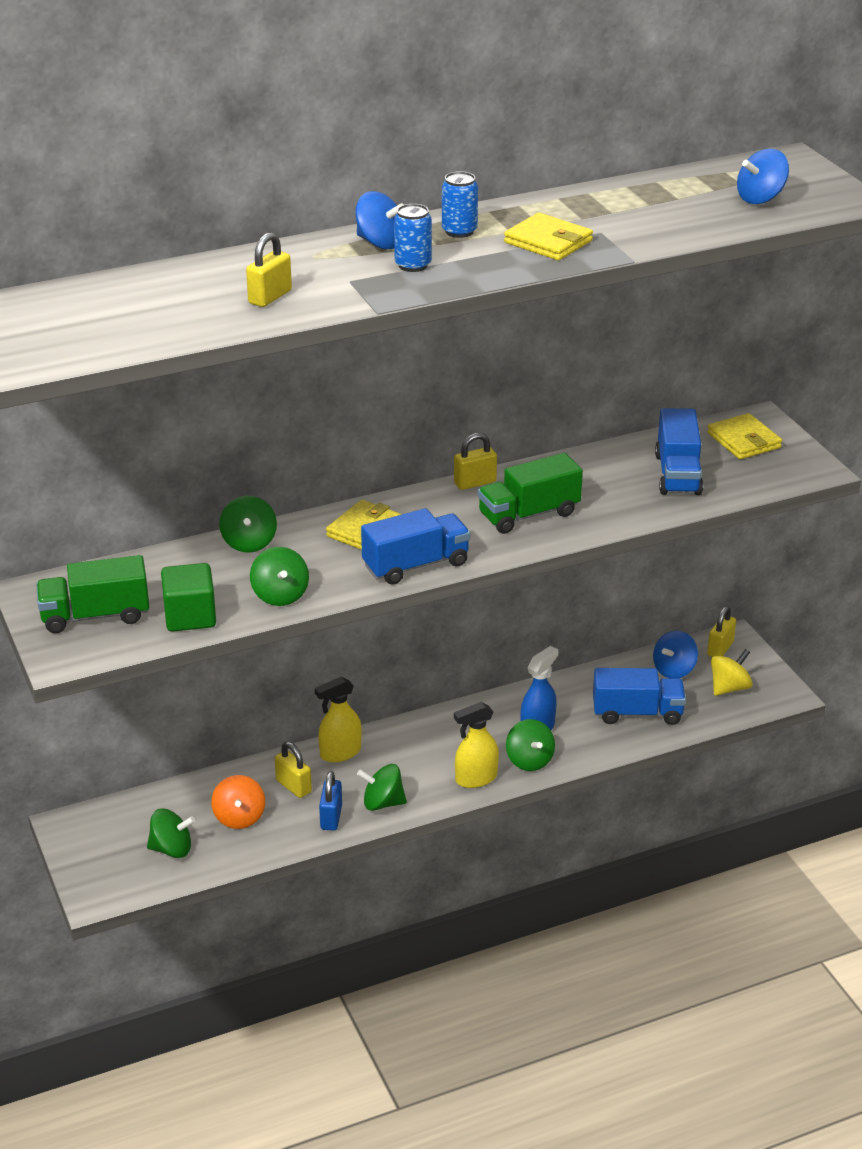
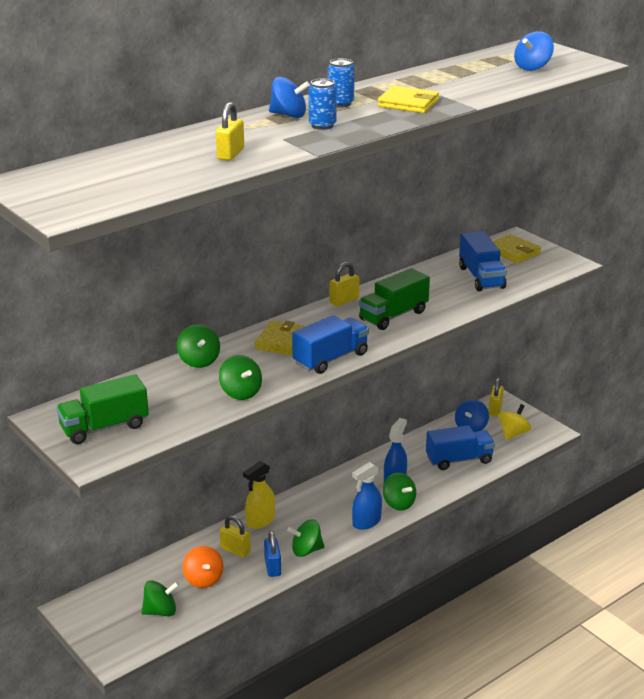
camera: 15 degrees left, 5 degrees down
green cube [161,563,216,632] -> none
yellow spray bottle [454,702,499,788] -> blue spray bottle [352,462,382,530]

